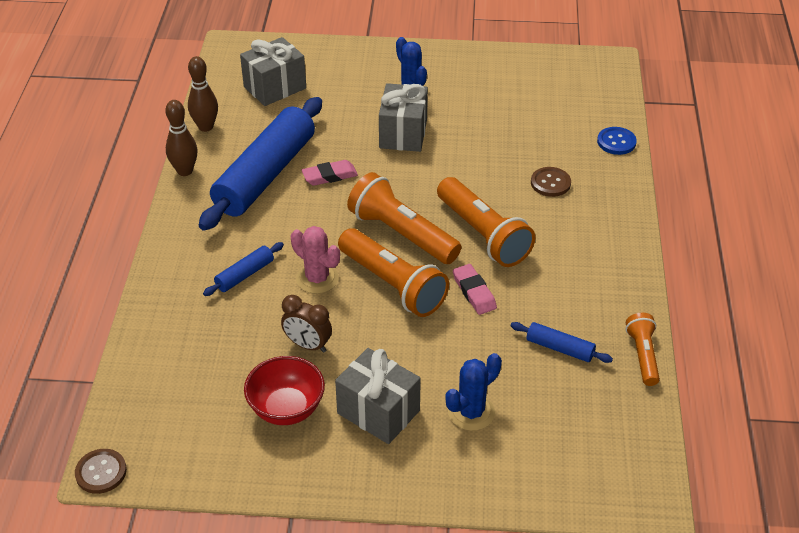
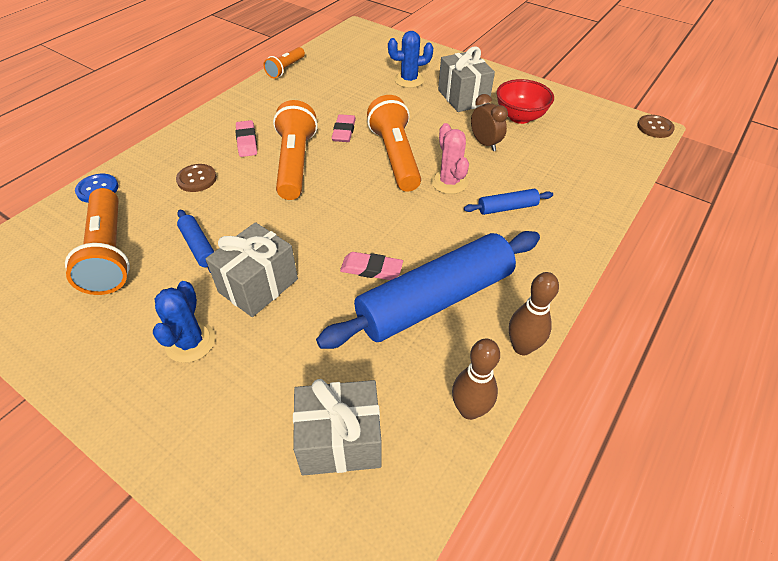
camera: 150 degrees left, 5 degrees up
orange flashlight [347,172,462,264] -> orange flashlight moved to [65,188,130,295]
blue rolling pin [511,322,613,363] -> blue rolling pin moved to [177,210,214,273]
none -> pink eraser [235,120,257,157]

